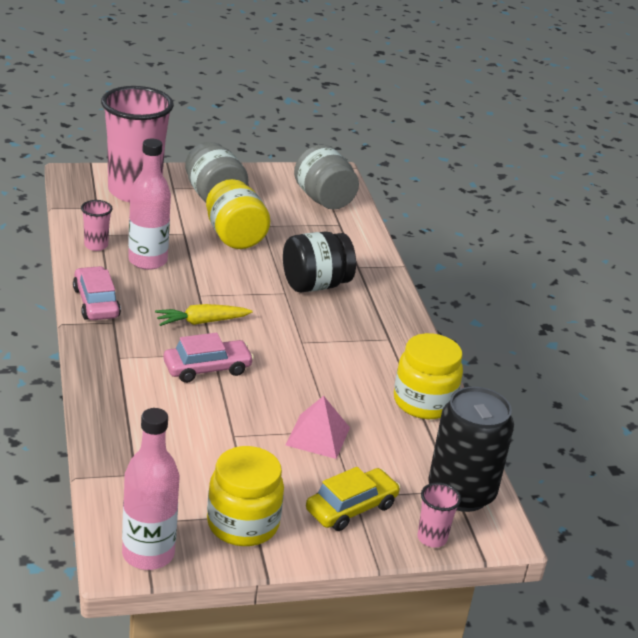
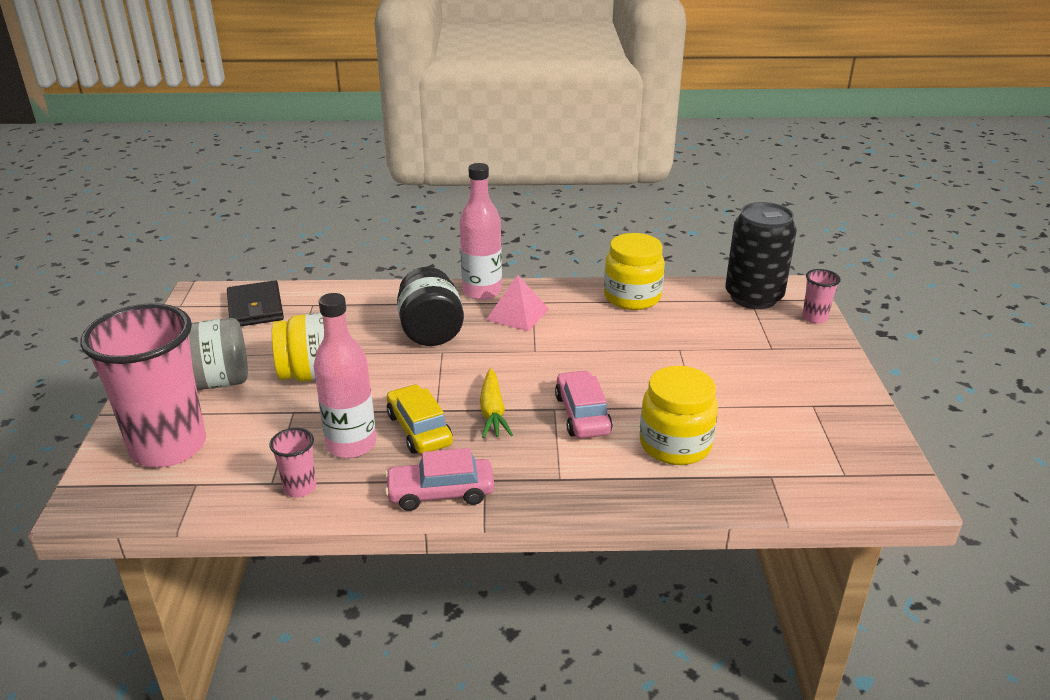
camera: 75 degrees left, 0 degrees up
pink bottle [122,408,179,570] -> pink bottle moved to [460,163,502,300]
yellow jar [207,446,284,546] -> yellow jar moved to [640,366,718,465]
pink pyramid [285,396,350,459] -> pink pyramid moved to [486,275,549,331]
grey jar [294,144,359,210] -> black wallet [227,280,284,326]
yellow car [306,467,401,531] -> yellow car moved to [387,384,453,454]

